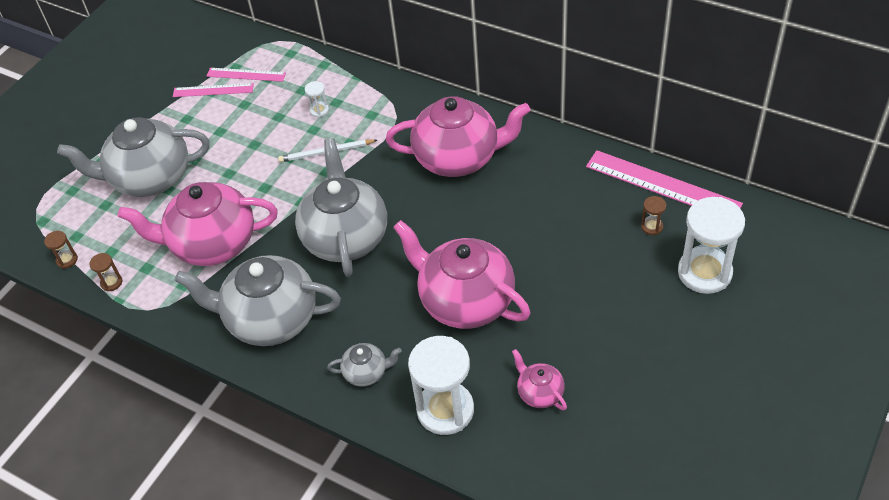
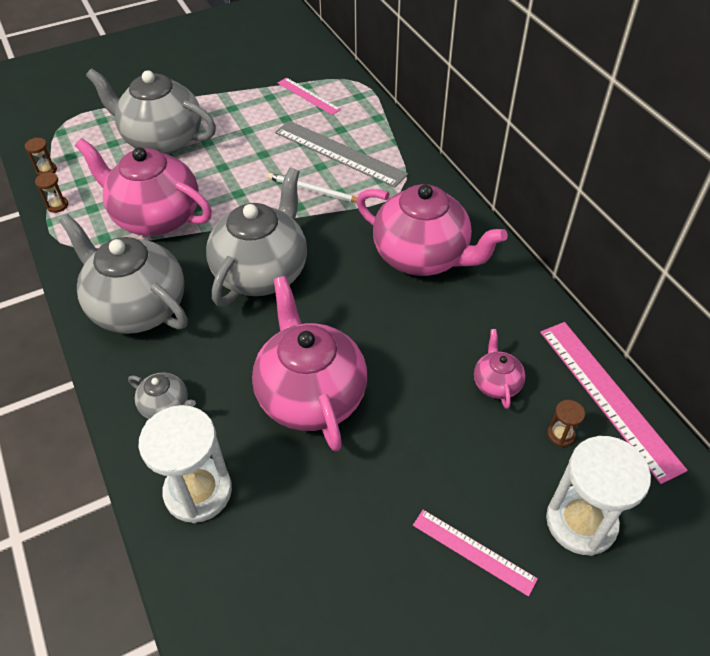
camera: 30 degrees right, 0 degrees up
pink ruler [173,83,254,97] -> pink ruler moved to [413,510,538,597]
white hourglass [305,81,329,118] -> grey ruler [275,121,408,188]
pink teapot [512,349,567,410] -> pink teapot moved to [474,329,525,409]

